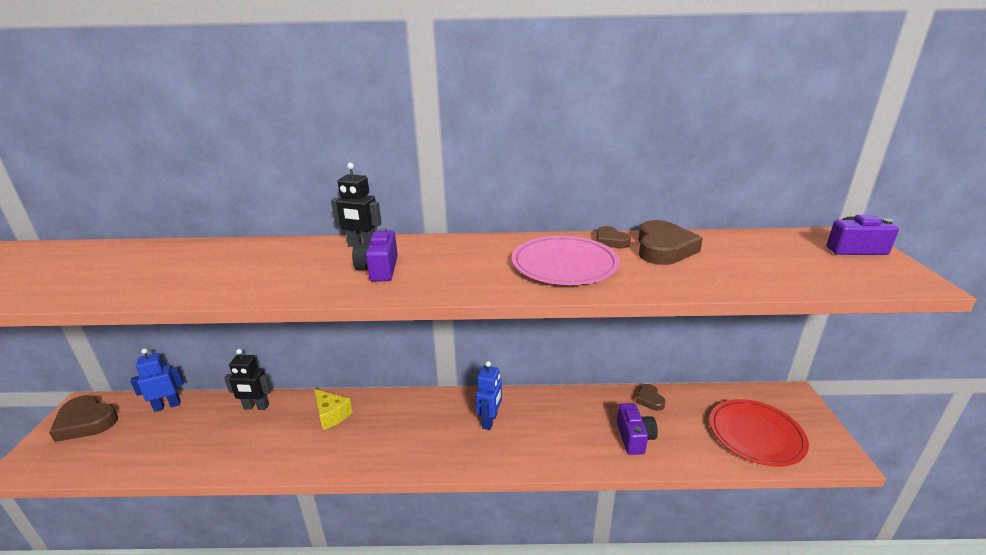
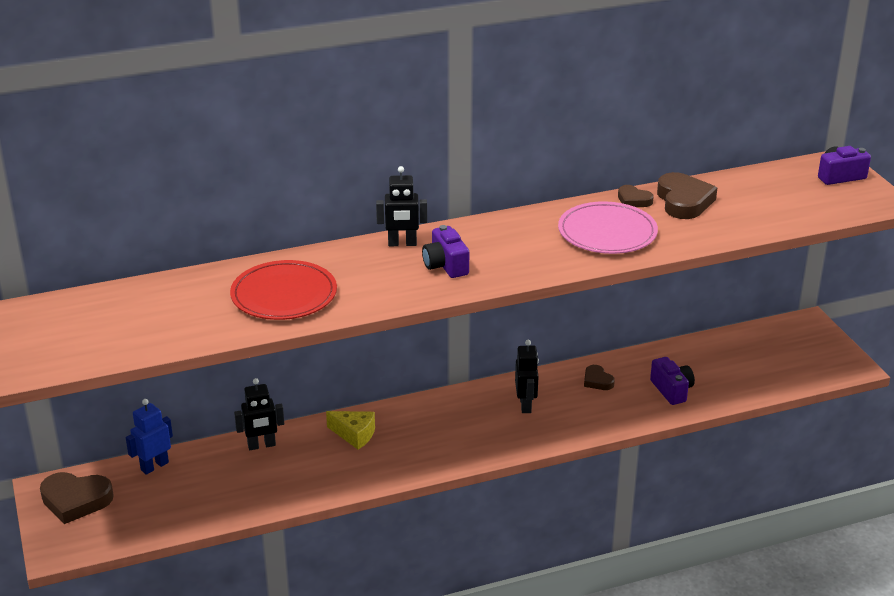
camera: 20 degrees left, 5 degrees up
blue robot [476,361,502,430] -> black robot [515,340,539,413]
brown heart [635,384,666,411] -> brown heart moved to [584,365,615,390]
red plate [710,399,809,467] -> red plate moved to [230,260,337,320]

